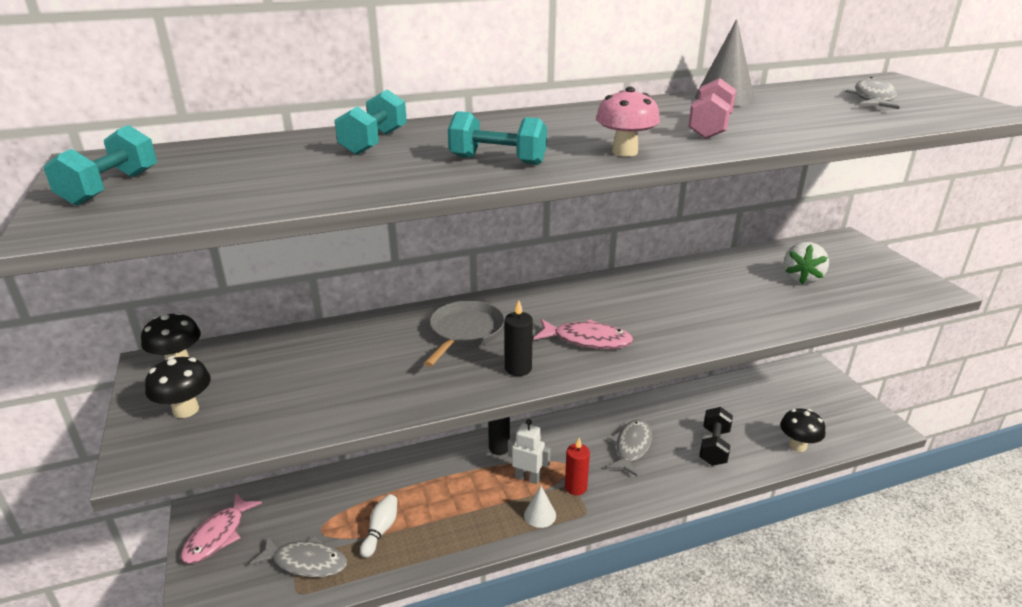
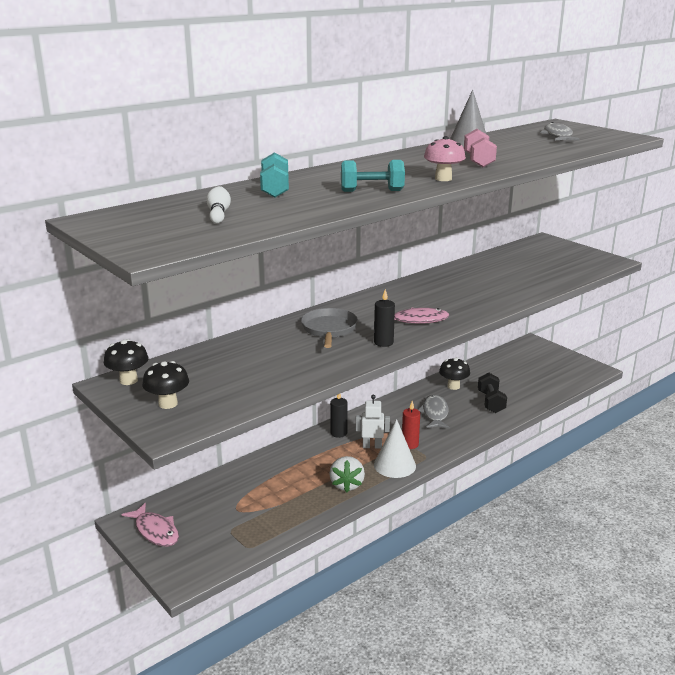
camera: 20 degrees left, 5 degrees down
turquoise dumbbell [44,125,157,206] -> none
pink fish [181,493,262,564] -> pink fish turned 45 degrees counterclockwise [121,503,179,546]
grey fish [250,536,347,577] -> none
white bowling pin [360,494,397,558] -> white bowling pin moved to [206,186,231,224]
white cone [524,486,556,528] -> white cone [374,419,416,478], size x1.71
black mushroom [780,408,825,452] -> black mushroom moved to [439,358,470,390]
white strawberry [784,242,829,284] -> white strawberry moved to [329,456,365,492]

